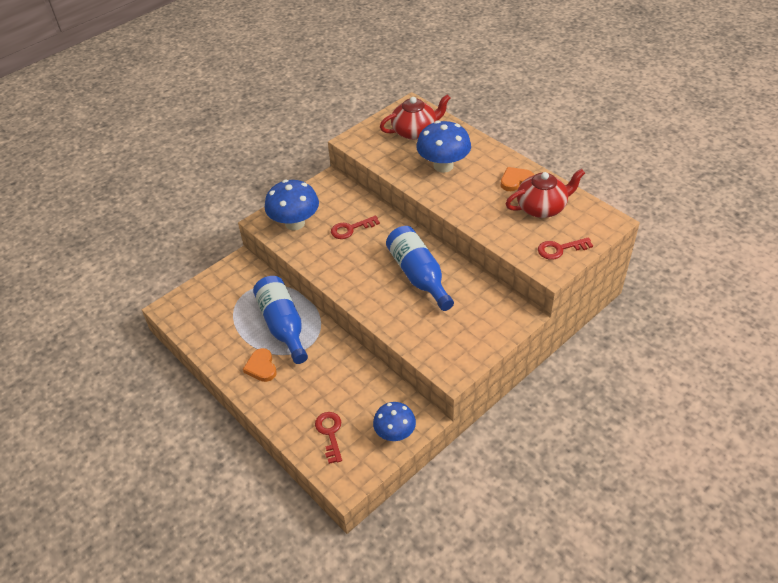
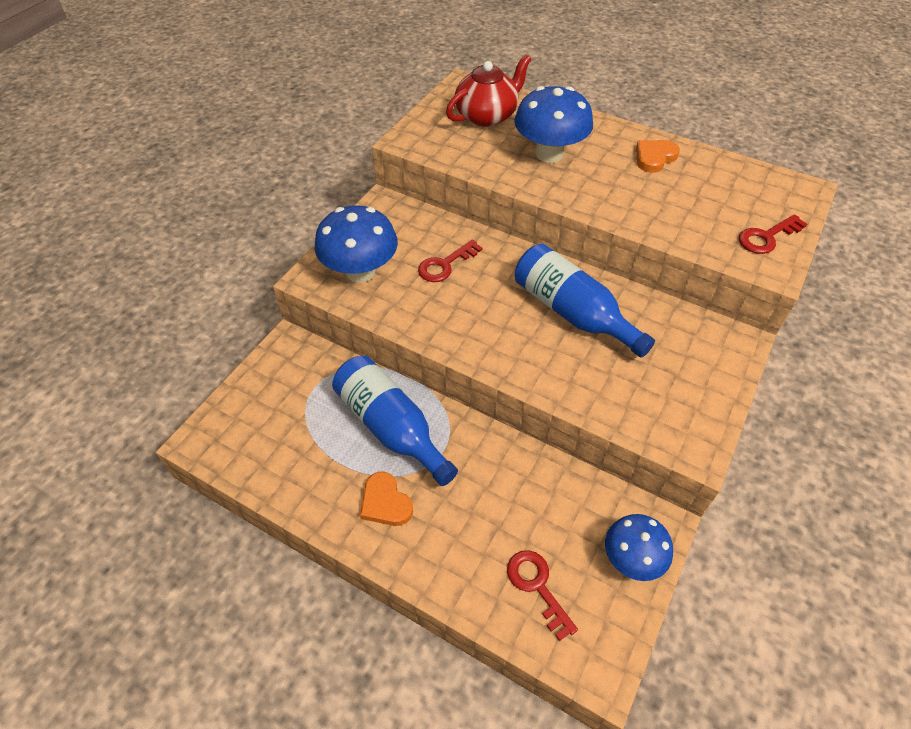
camera: 20 degrees left, 5 degrees up
red teapot [506,169,585,218] -> none

